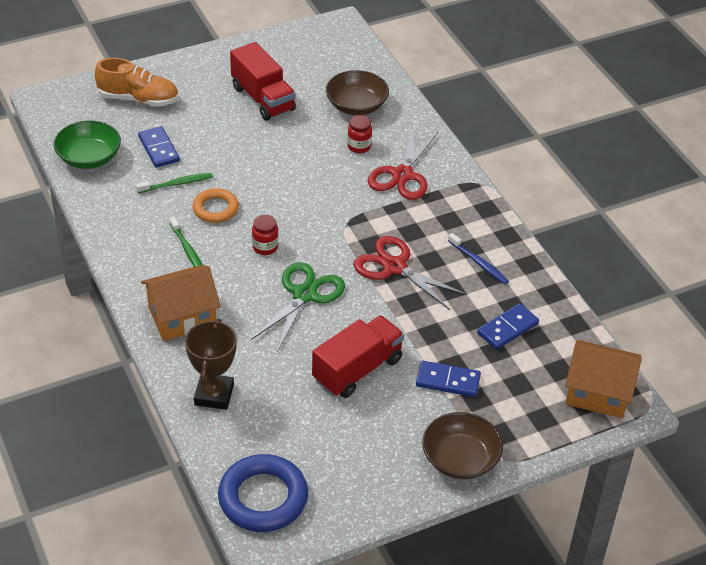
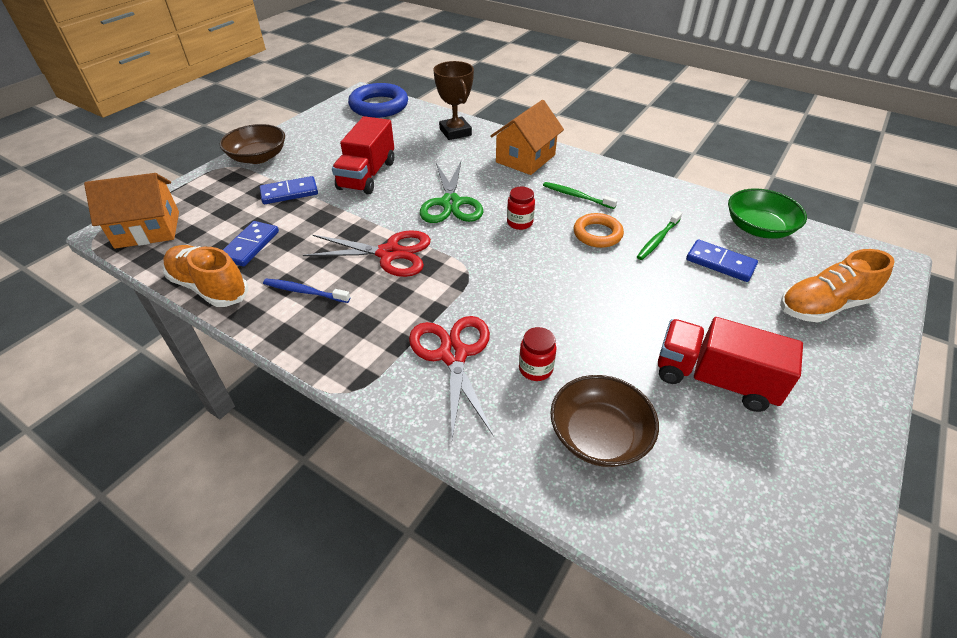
camera: 150 degrees right, 0 degrees up
none -> orange shoe [163,245,248,307]

